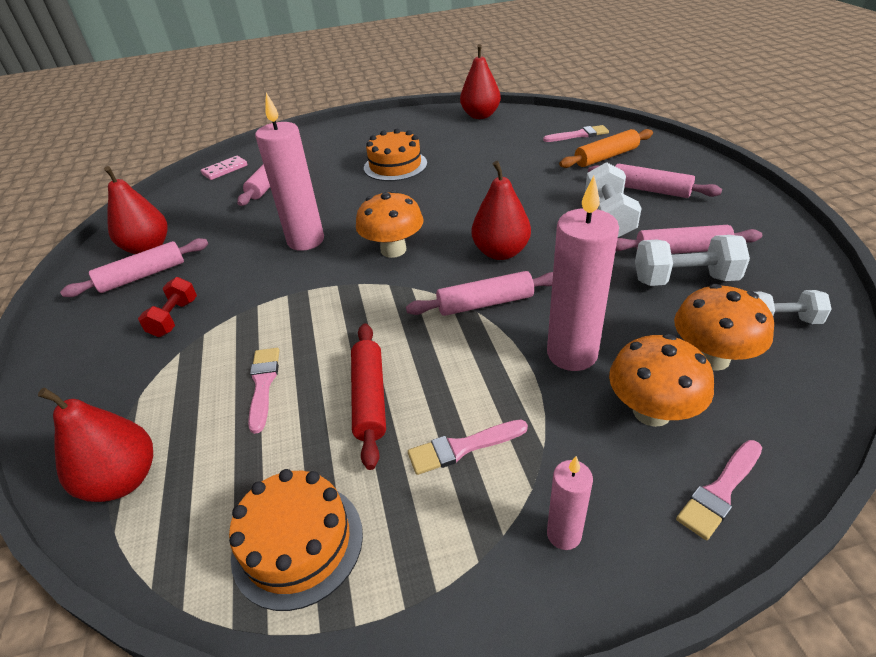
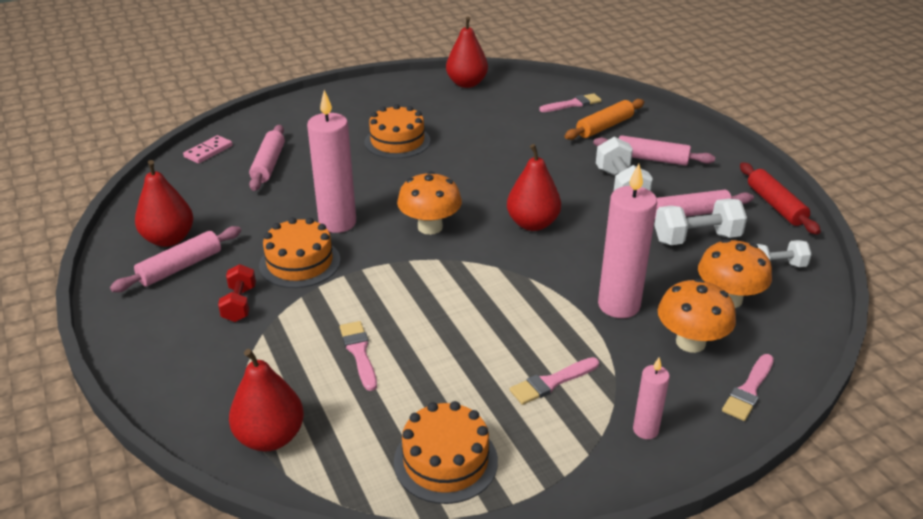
camera: 15 degrees left, 5 degrees down
red rolling pin [351,323,386,470] -> red rolling pin moved to [740,162,821,235]
pink rolling pin [406,271,553,316] -> none
none -> orange cake [259,217,340,288]

